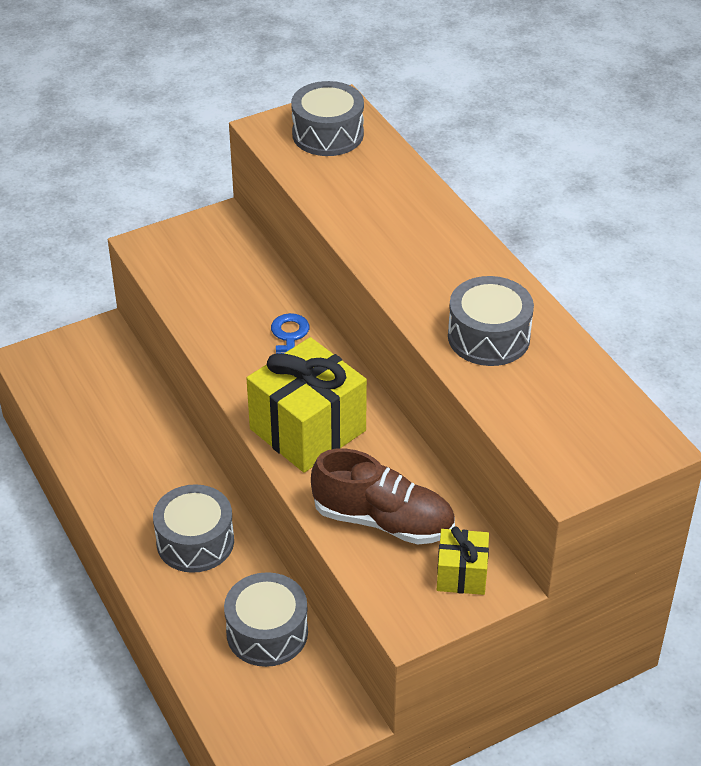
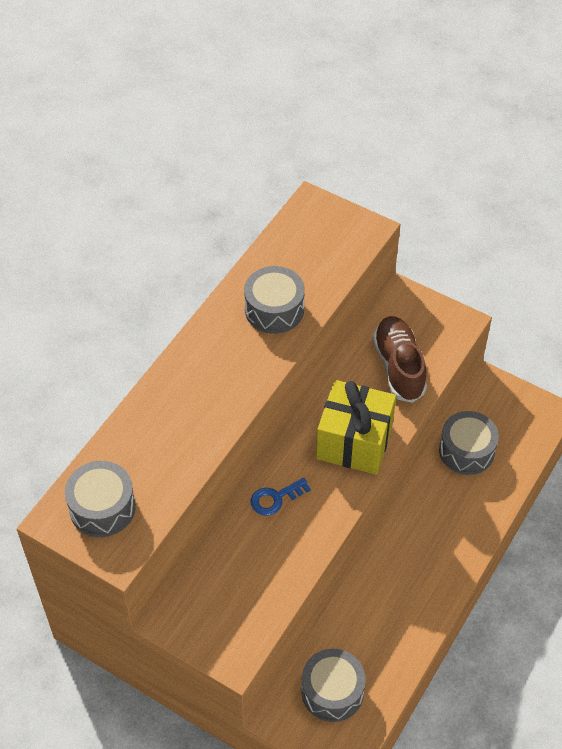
camera: 120 degrees left, 10 degrees up
grey drum [153,484,234,573] -> grey drum moved to [301,649,366,722]
yellow gift [437,527,489,595] -> none

